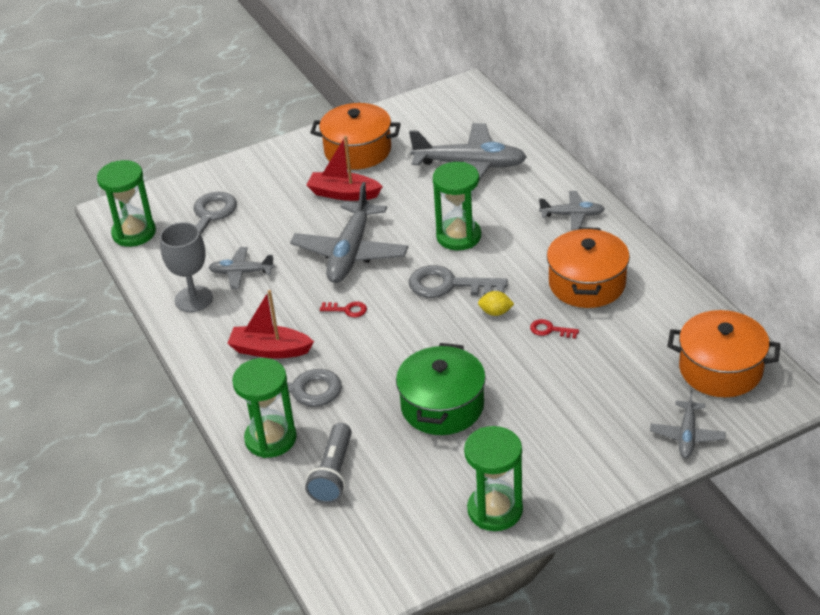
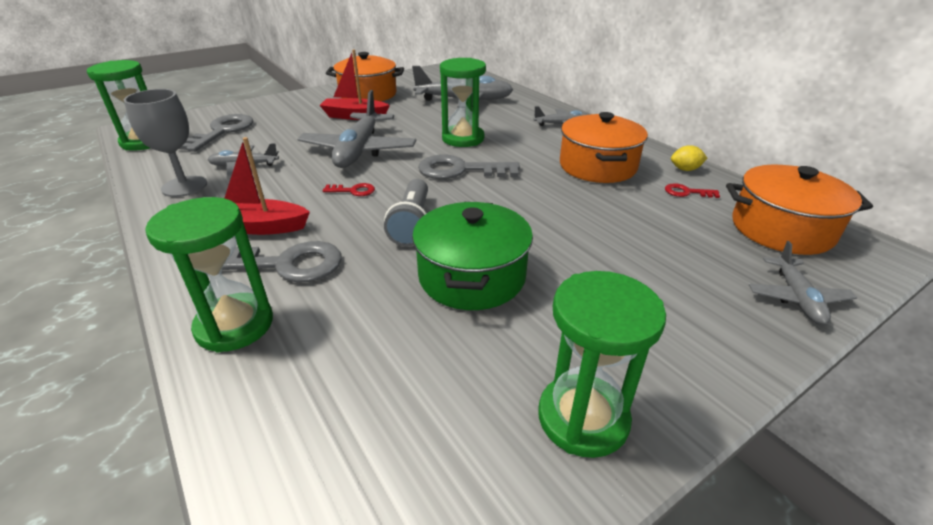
camera: 10 degrees left, 5 degrees down
grey flashlight [305,423,352,504] -> grey flashlight moved to [384,179,428,247]
yellow lemon [478,291,514,316] -> yellow lemon moved to [671,145,707,171]
red key [530,319,579,339] -> red key moved to [665,183,720,198]

